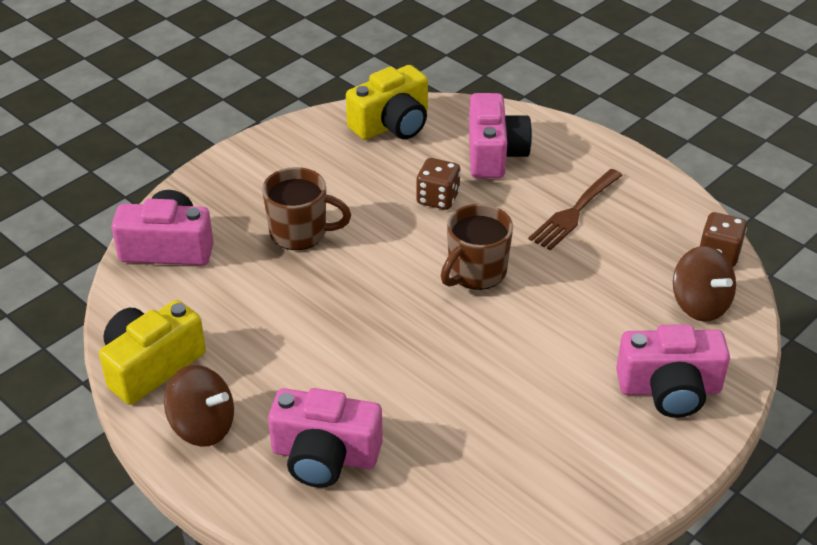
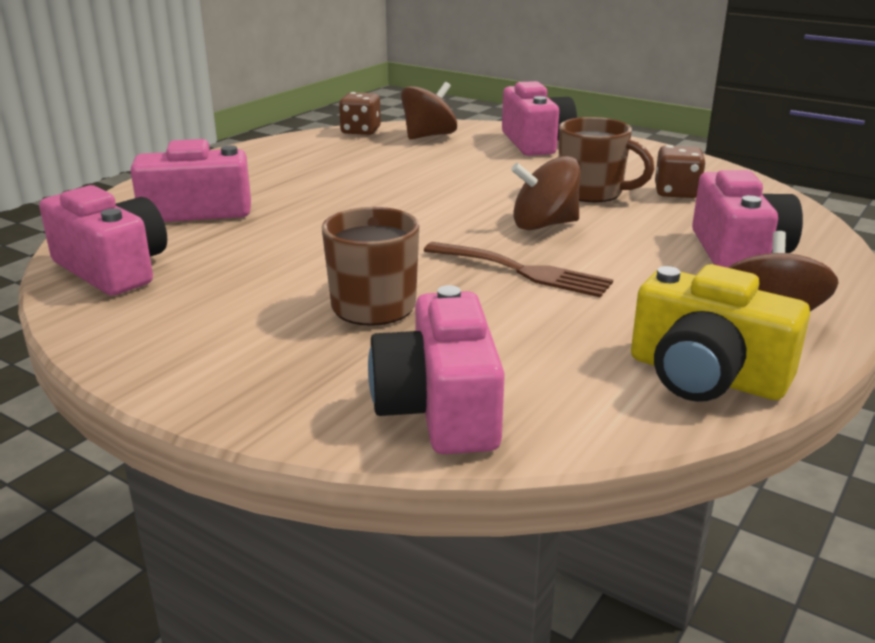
camera: 100 degrees left, 15 degrees down
yellow camera [346,65,428,140] -> pink camera [39,185,167,296]
brown dice [416,158,461,210] -> brown dice moved to [655,145,706,198]
brown mug [441,204,513,290] -> brown mug moved to [559,117,655,202]
brown fork [529,169,623,251] -> brown fork moved to [424,242,613,298]
none -> brown spinning top [511,156,581,230]

